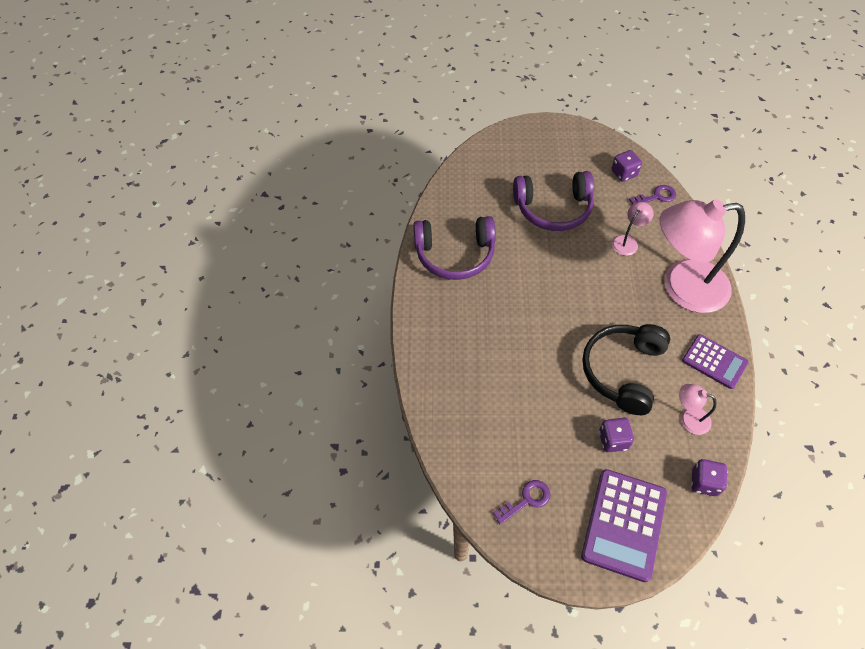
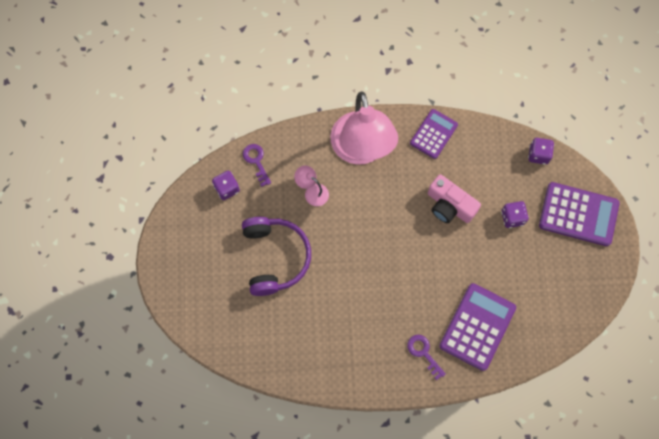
camera: 95 degrees left, 15 degrees up
purple headphones [413,216,496,280] -> none
purple key [493,480,551,525] -> purple key moved to [407,335,446,380]
black headphones [582,324,670,415] -> pink camera [428,174,481,223]
pink lamp [679,384,717,435] -> none
none -> purple calculator [439,283,516,371]

